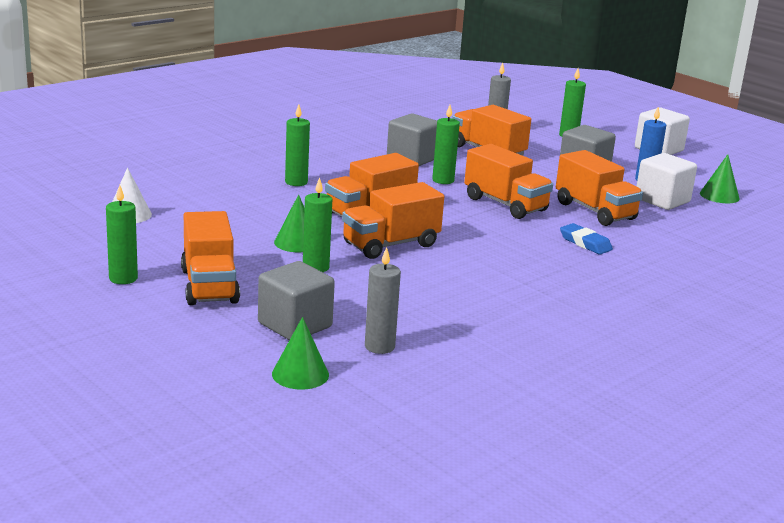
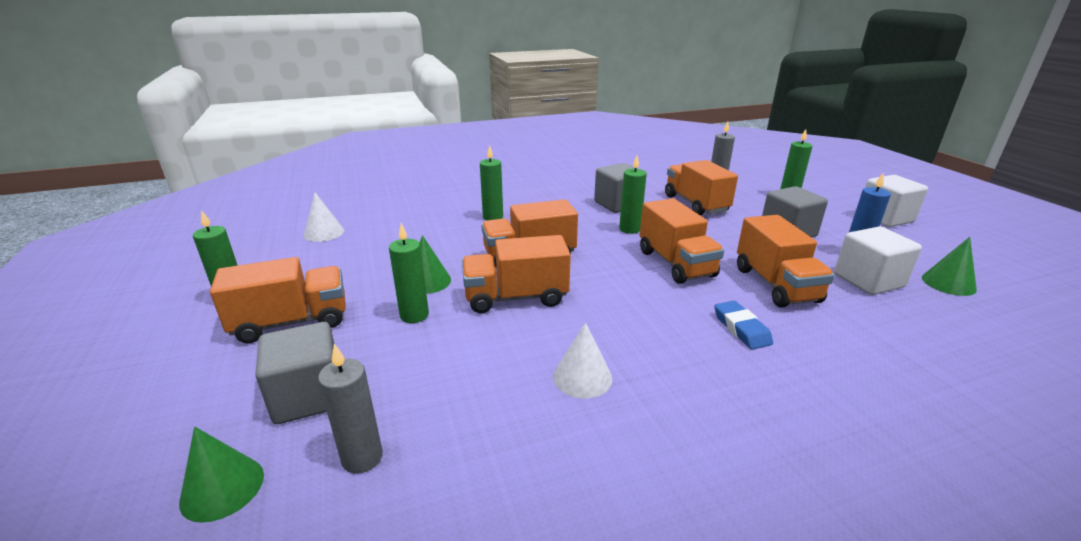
camera: 25 degrees right, 5 degrees up
orange truck [181,211,240,306] -> orange truck turned 120 degrees counterclockwise [210,257,346,343]
none -> white cone [553,322,612,399]

